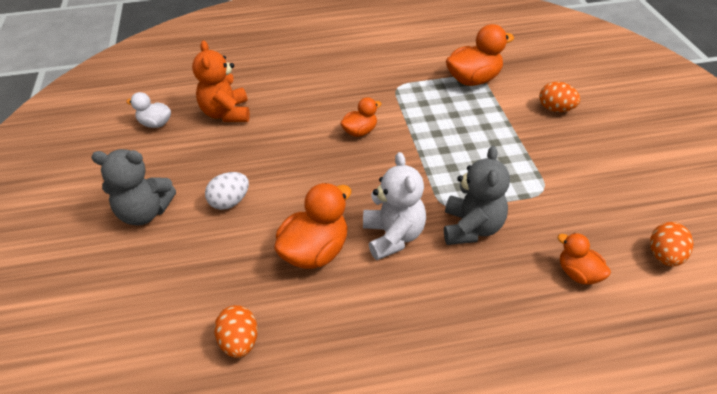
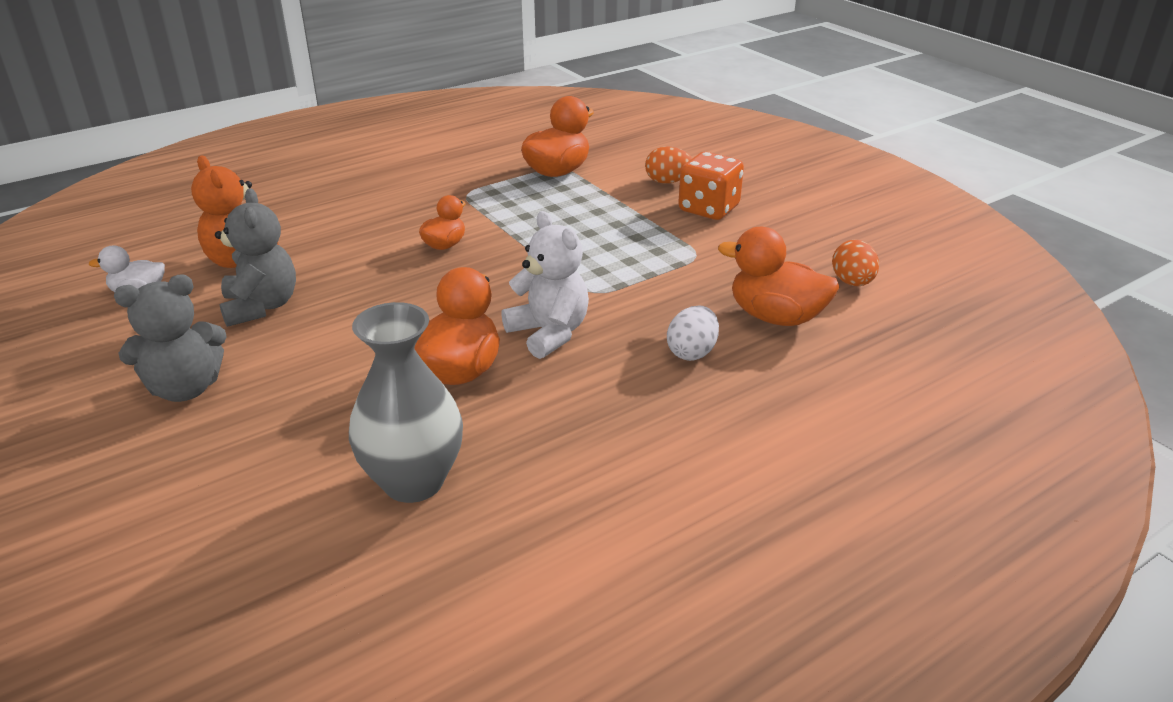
camera: 25 degrees left, 10 degrees down
white egg [205,172,249,210] -> white egg moved to [667,305,719,361]
orange egg [214,305,258,358] -> grey vase [349,302,463,503]
grey teddy bear [444,146,510,245] -> grey teddy bear moved to [215,188,296,327]
orange duck [557,233,611,285] -> orange duck [718,227,839,326], size x1.70
none -> orange dice [678,152,744,220]

